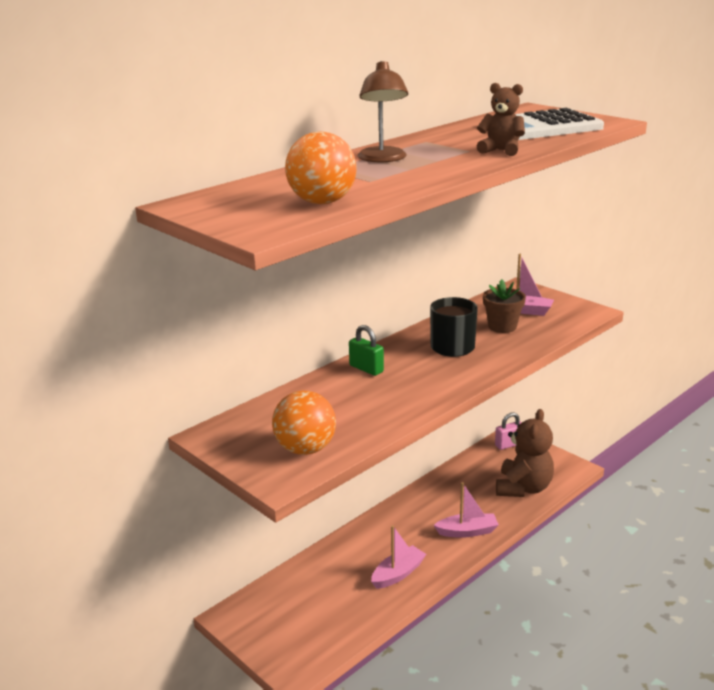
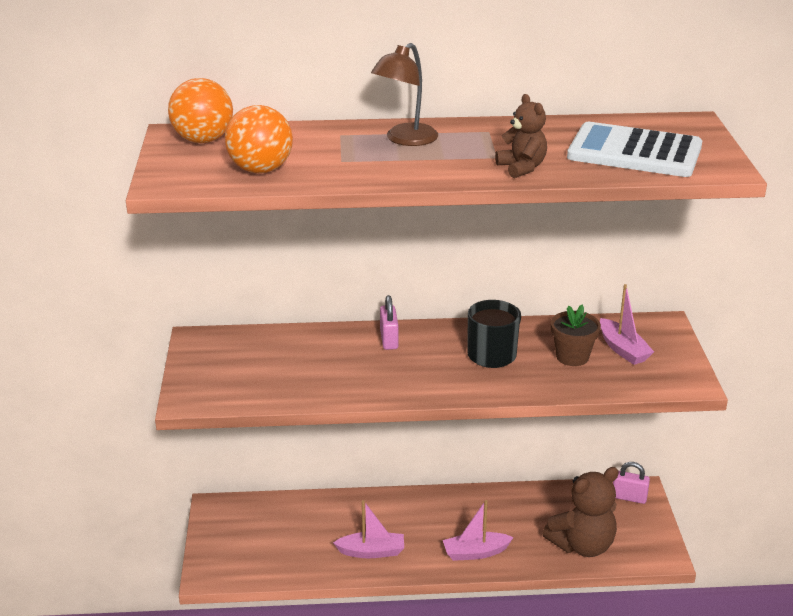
camera: 40 degrees right, 5 degrees up
orange ball [272,391,336,455] -> orange ball moved to [168,78,233,143]
green padlock [349,325,384,376] -> pink padlock [380,295,399,350]
pink boat [434,482,499,538] -> pink boat turned 135 degrees clockwise [443,500,514,561]

